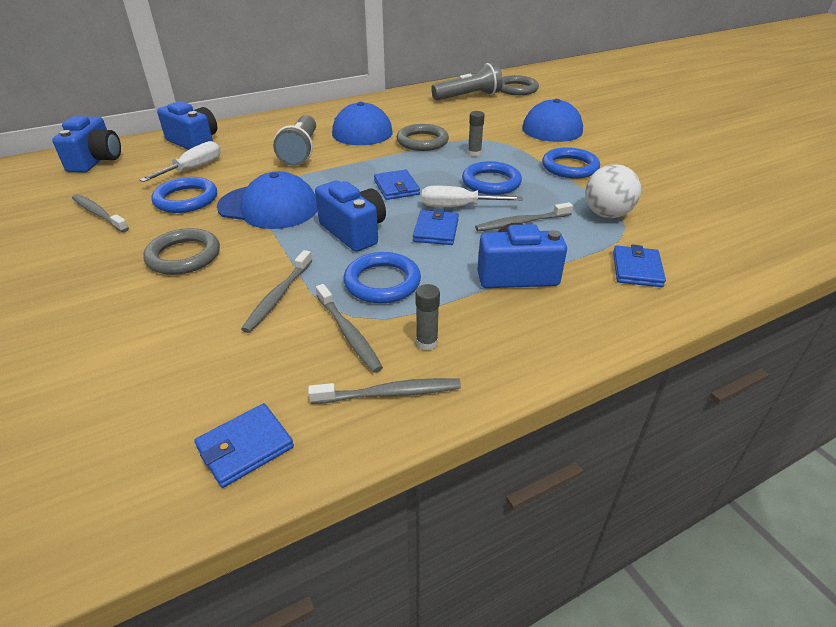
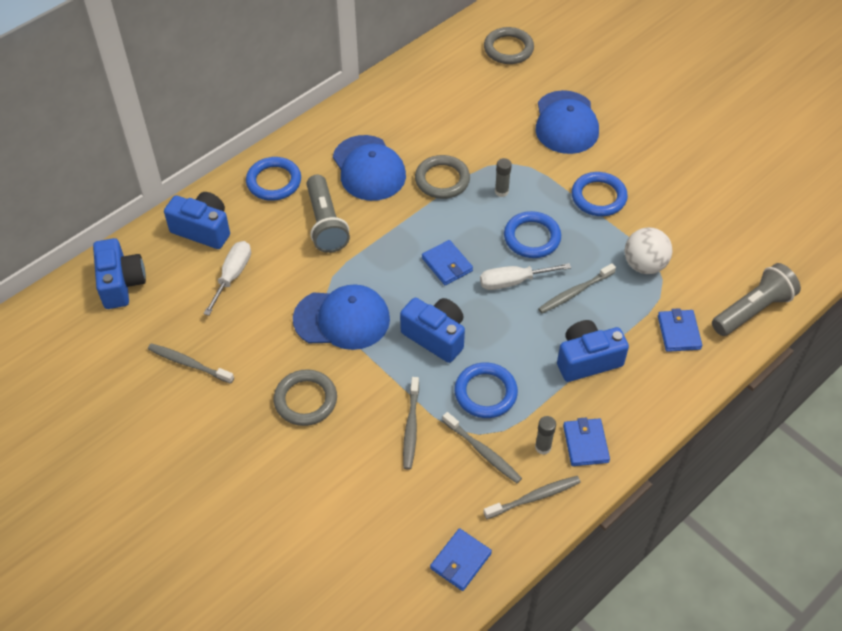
camera: 15 degrees left, 15 degrees up
blue ring [152,177,217,213] -> blue ring moved to [246,157,301,201]
blue wallet [413,209,459,245] -> blue wallet moved to [563,417,610,466]
grey flashlight [431,63,503,101] -> grey flashlight moved to [712,263,801,336]

